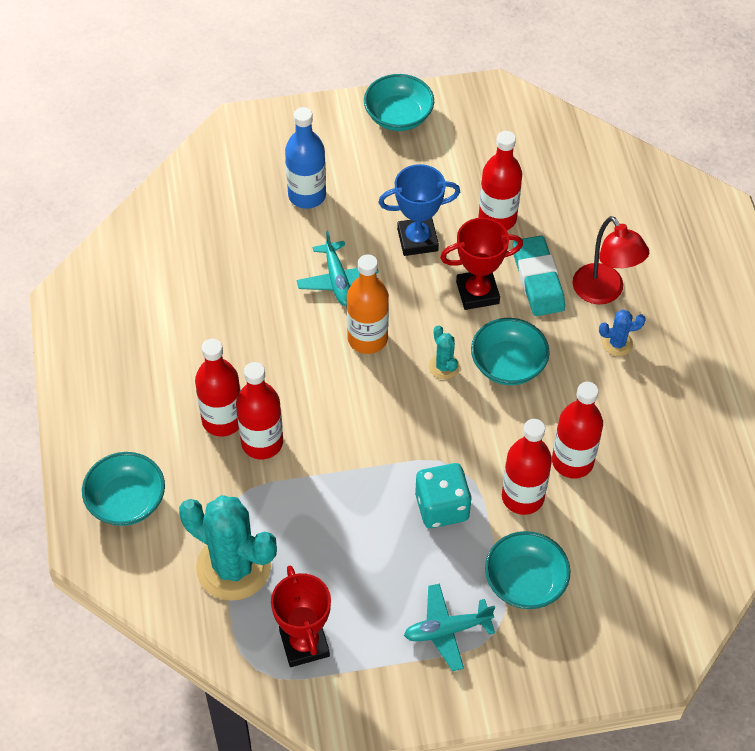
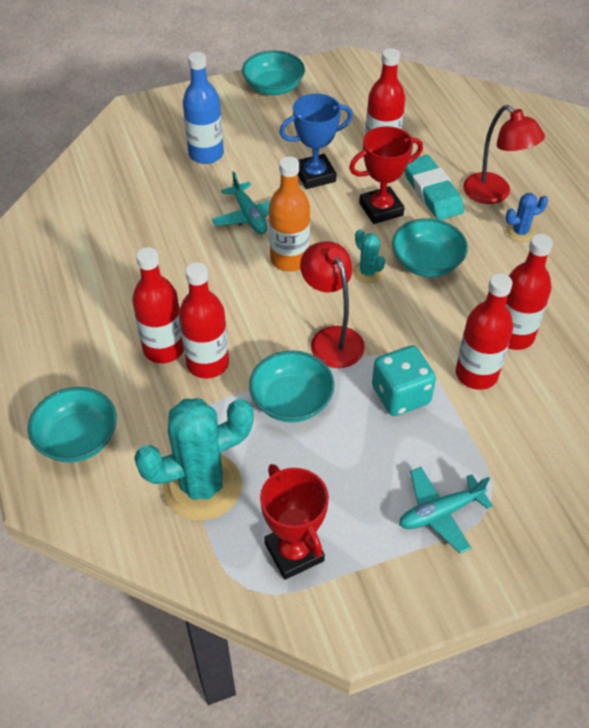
camera: 10 degrees left, 5 degrees down
turquoise cactus [179,495,277,601] -> turquoise cactus turned 45 degrees counterclockwise [134,398,254,521]
turquoise bowl [485,531,570,609] -> turquoise bowl moved to [249,351,335,422]
none -> red lamp [300,242,365,368]

